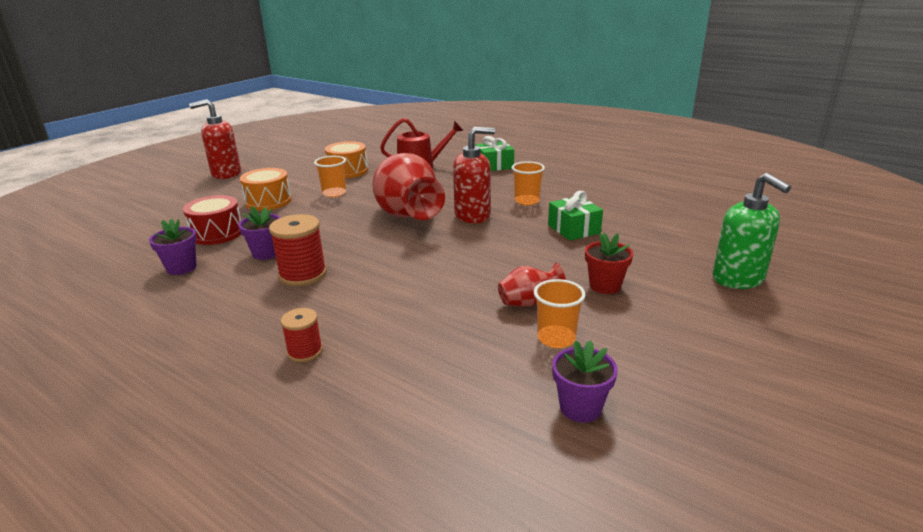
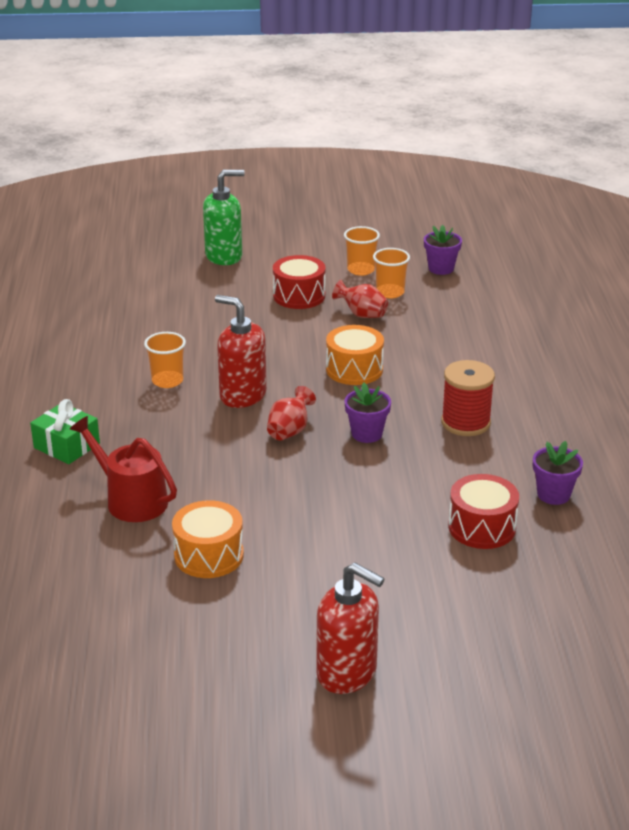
camera: 130 degrees left, 5 degrees up
purple flower pot [238,206,281,260] -> purple flower pot moved to [344,383,391,443]
orange drum [240,168,291,211] -> orange drum moved to [326,325,384,385]
red spool [281,308,323,362] -> none
orange cup [314,156,346,197] -> orange cup moved to [344,226,380,276]
red vase [372,153,445,220] -> red vase [267,386,316,440], size x0.48
green gift [548,191,603,241] -> none
red flower pot [585,233,633,294] -> red drum [273,255,326,309]
green soap dispenser [712,173,791,289] -> green soap dispenser turned 45 degrees clockwise [203,170,245,265]

